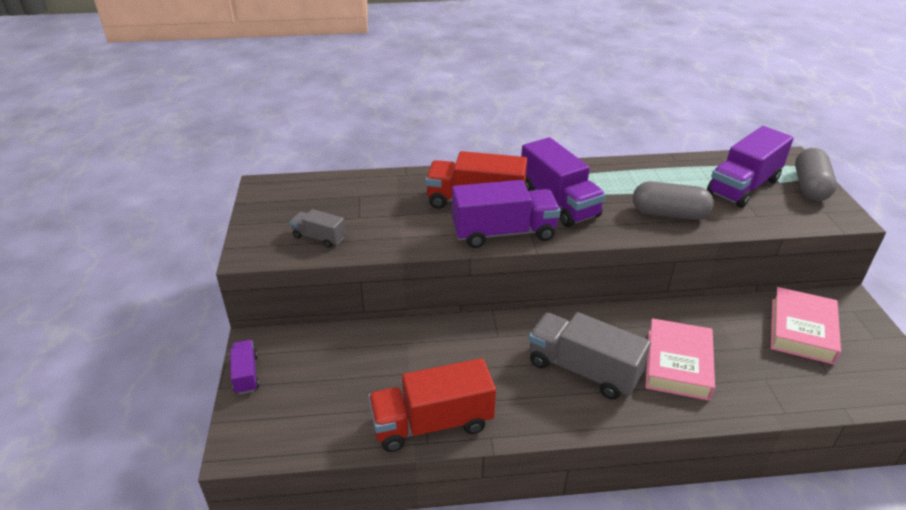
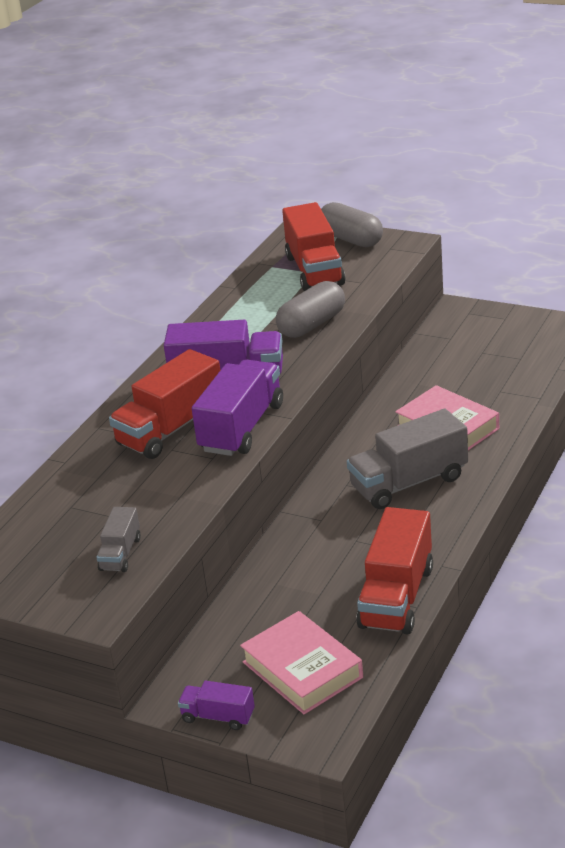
camera: 55 degrees left, 5 degrees down
grey truck [290,209,346,248] -> grey truck turned 45 degrees counterclockwise [96,507,141,572]
purple truck [707,126,794,208] -> red truck [282,202,346,291]
pink book [771,287,841,365] -> pink book moved to [240,611,363,715]

